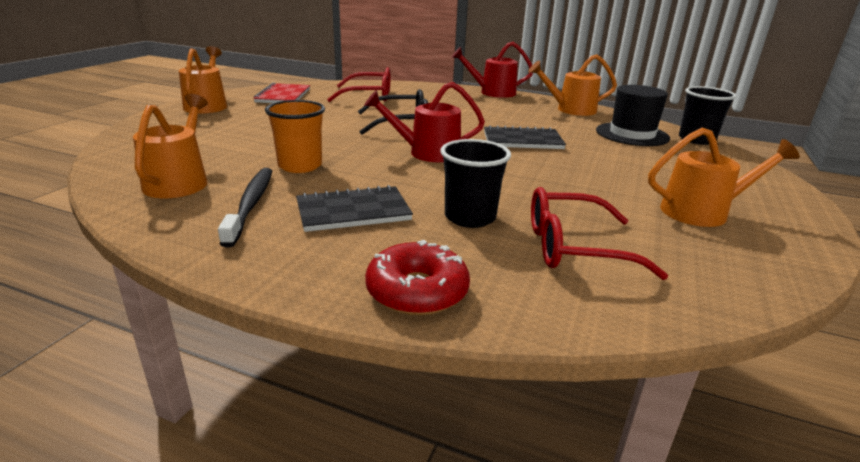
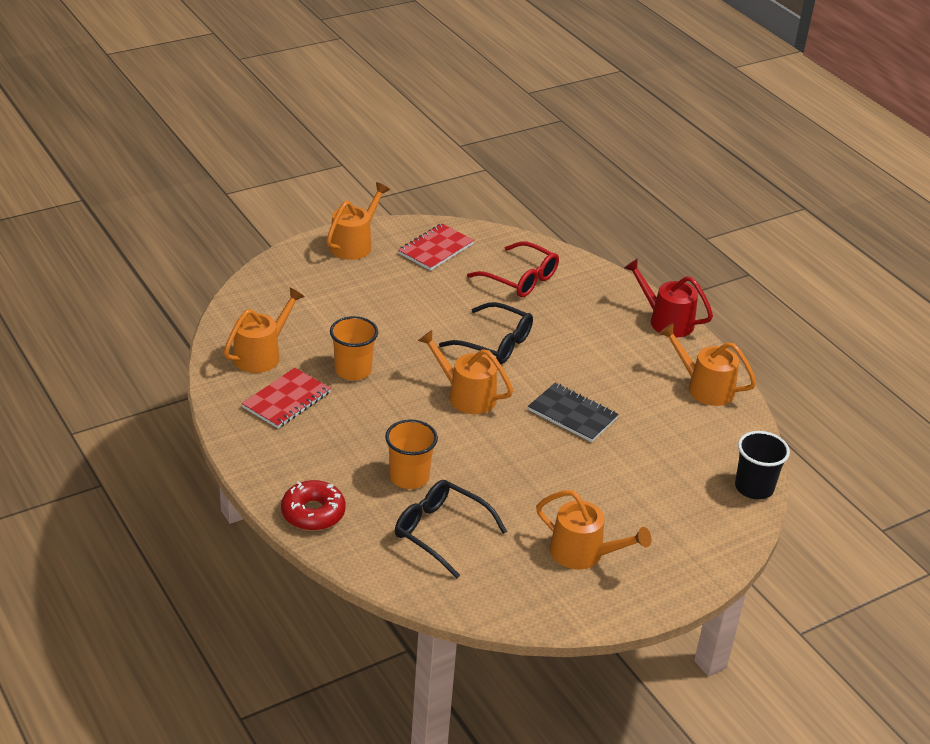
camera: 35 degrees right, 10 degrees up
black toothbrush [218,168,272,247] -> red notebook [242,368,331,428]
black notebook [296,185,413,232] -> none
red watering can [364,82,485,162] -> orange watering can [418,330,513,414]
black cup [440,139,511,228] -> orange cup [385,419,438,489]
red glasses [531,187,668,280] -> black glasses [395,480,507,578]
black hat [596,85,670,146] -> none

